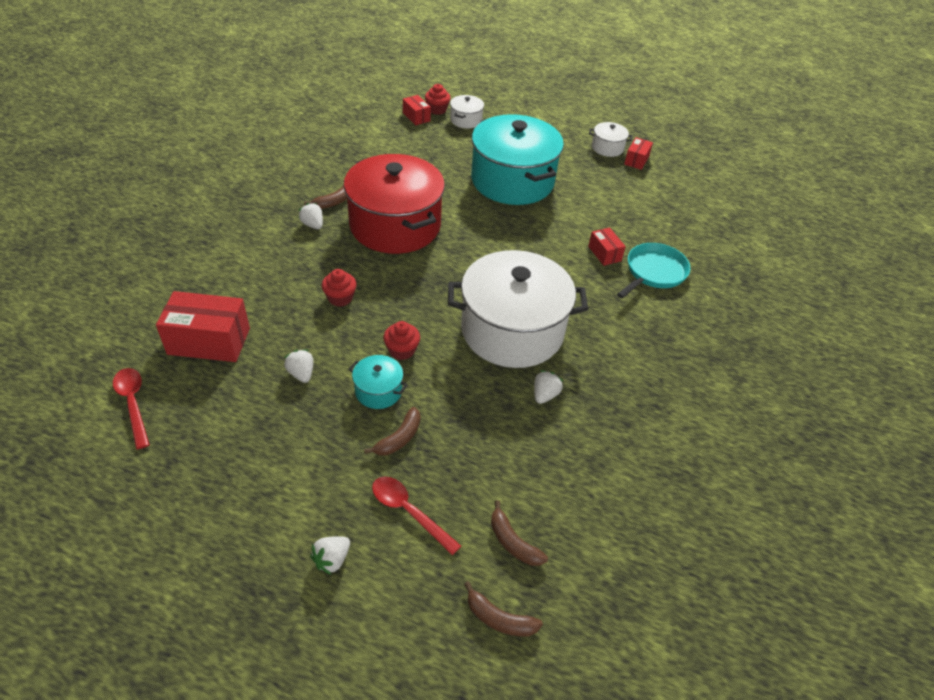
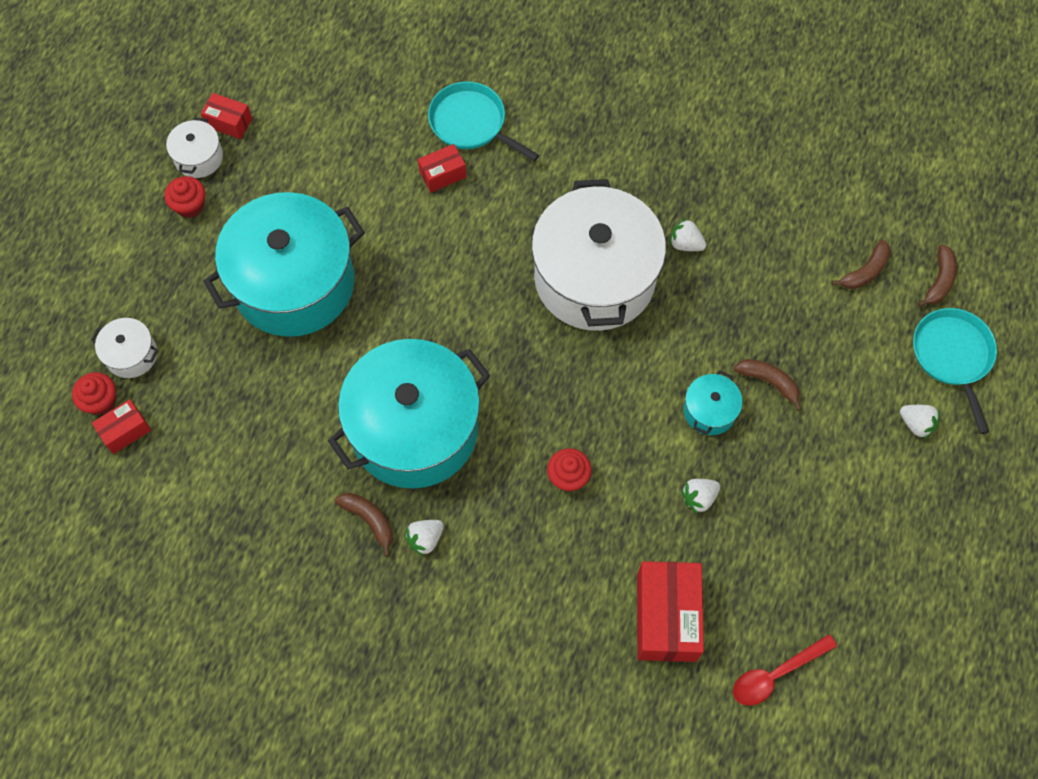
camera: 90 degrees left, 20 degrees up
red pot [344,154,445,254] -> turquoise pot [328,339,490,489]
red spoon [372,477,461,555] -> none
red cupcake [383,321,420,360] -> red cupcake moved to [164,176,205,218]
none -> turquoise pan [913,308,997,434]

